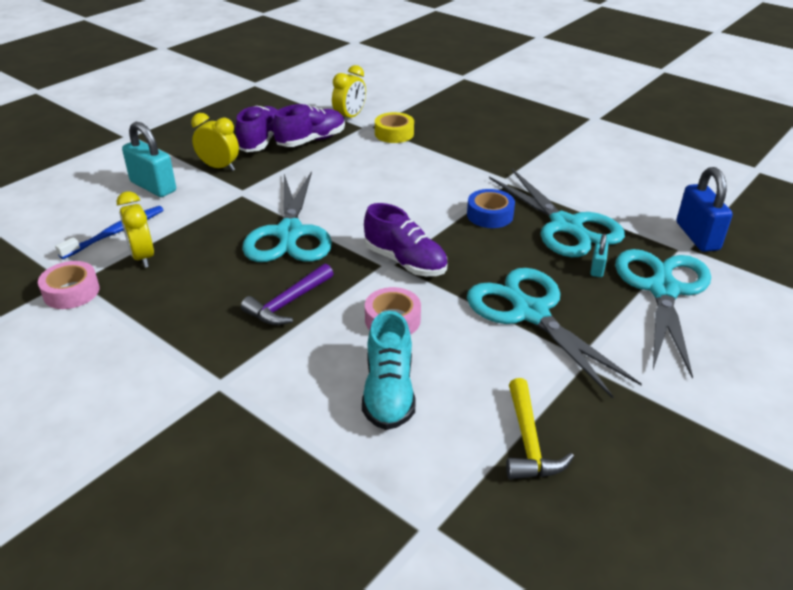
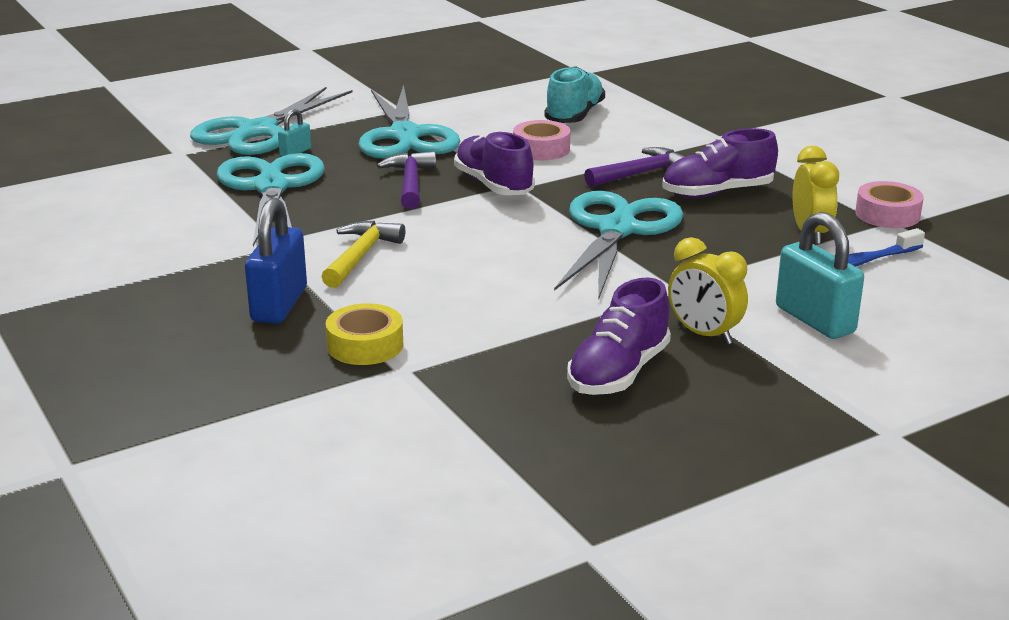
camera: 160 degrees left, 10 degrees down
purple shoe [273,104,345,147] -> purple shoe moved to [663,128,778,198]
yellow clock [332,65,366,118] -> none
blue tape [467,189,515,228] -> none
yellow hammer [506,378,574,480] -> yellow hammer moved to [322,221,405,288]
blue padlock [677,167,733,252] -> blue padlock moved to [245,198,307,324]
none -> purple hammer [377,151,436,209]

